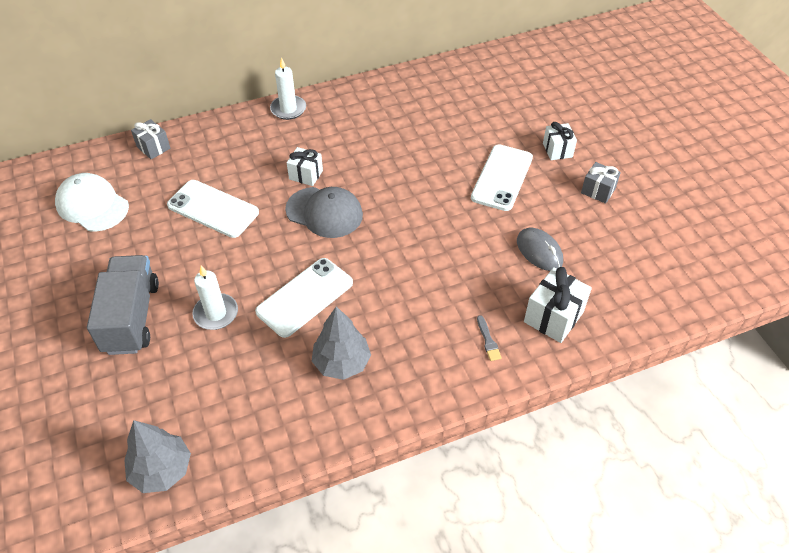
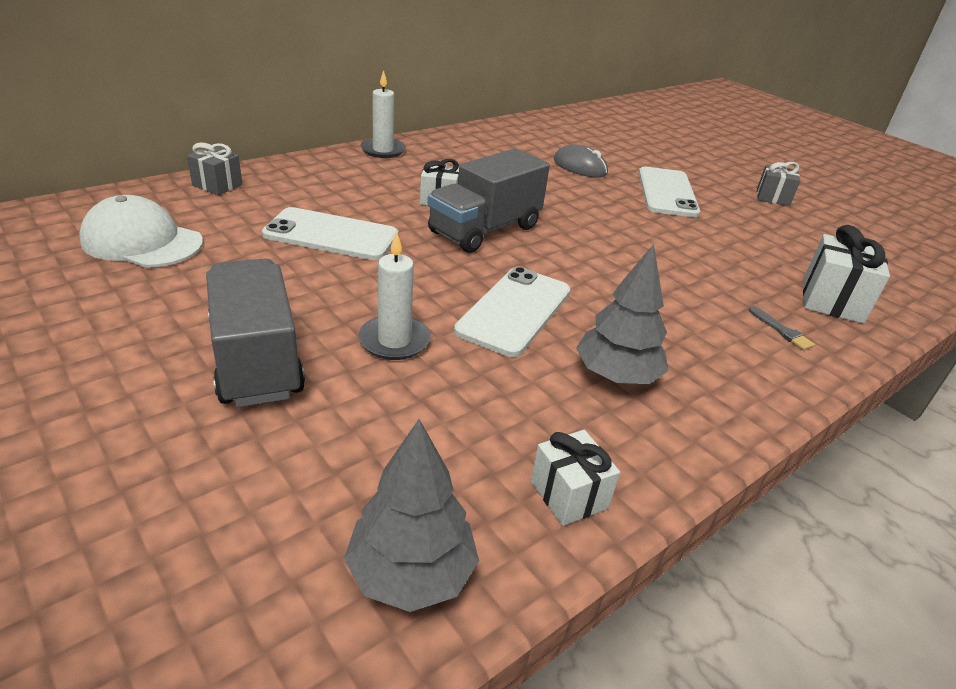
camera: 20 degrees left, 15 degrees down
grey cap [285,187,363,238] -> grey truck [428,148,550,253]
grey mouse [517,228,563,271] -> grey mouse moved to [554,144,608,178]
white gift [543,122,577,160] -> white gift moved to [531,430,620,526]

